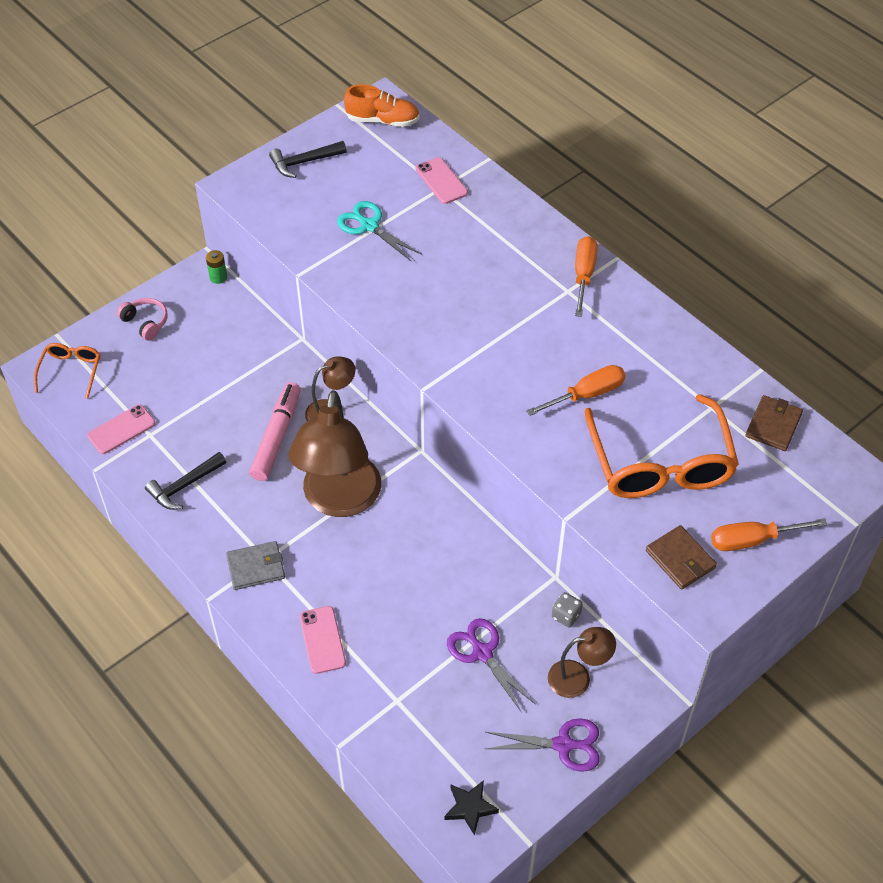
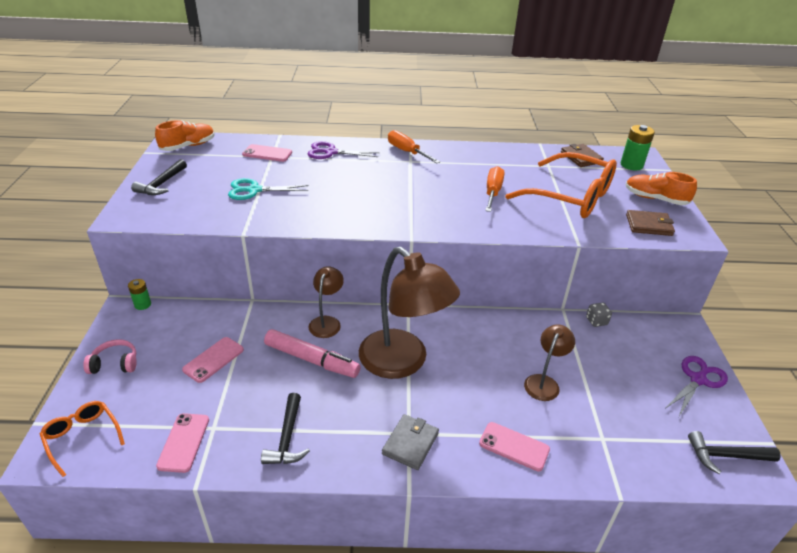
camera: 50 degrees left, 15 degrees down
pink marker [249,382,301,481] -> pink marker turned 150 degrees clockwise [264,329,361,378]
black star [444,780,499,836] -> black hammer [688,431,781,474]
purple scissors [447,618,535,713] -> purple scissors moved to [307,141,380,159]
brown lamp [548,627,616,698] -> brown lamp moved to [524,324,575,401]
orange screwdriver [711,518,828,551] -> orange shoe [626,172,697,205]
none -> pink phone [182,337,244,383]
none -> green battery [621,125,655,170]

